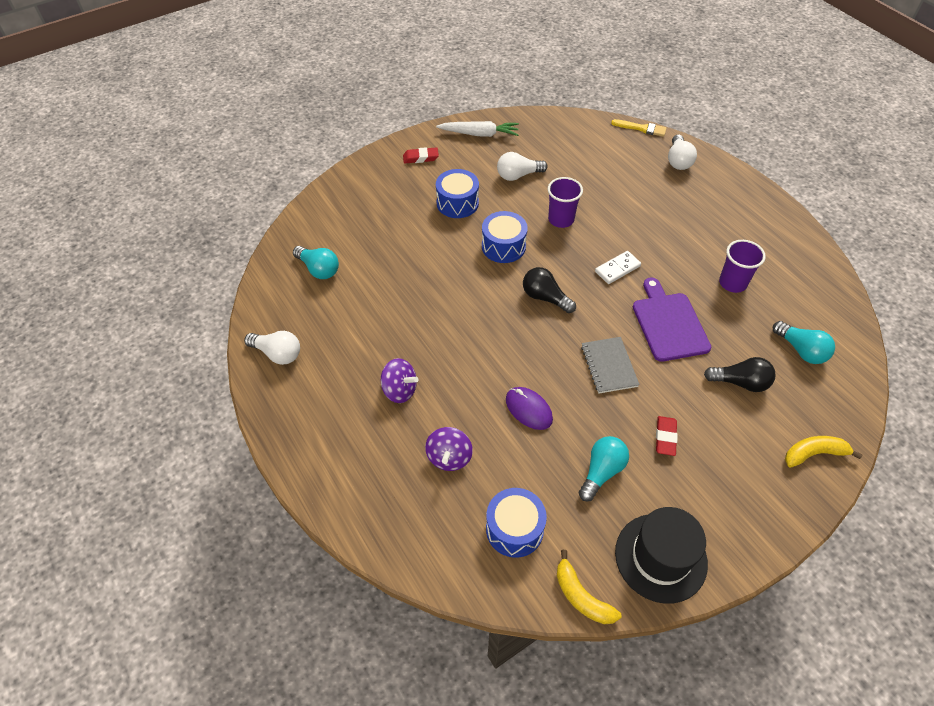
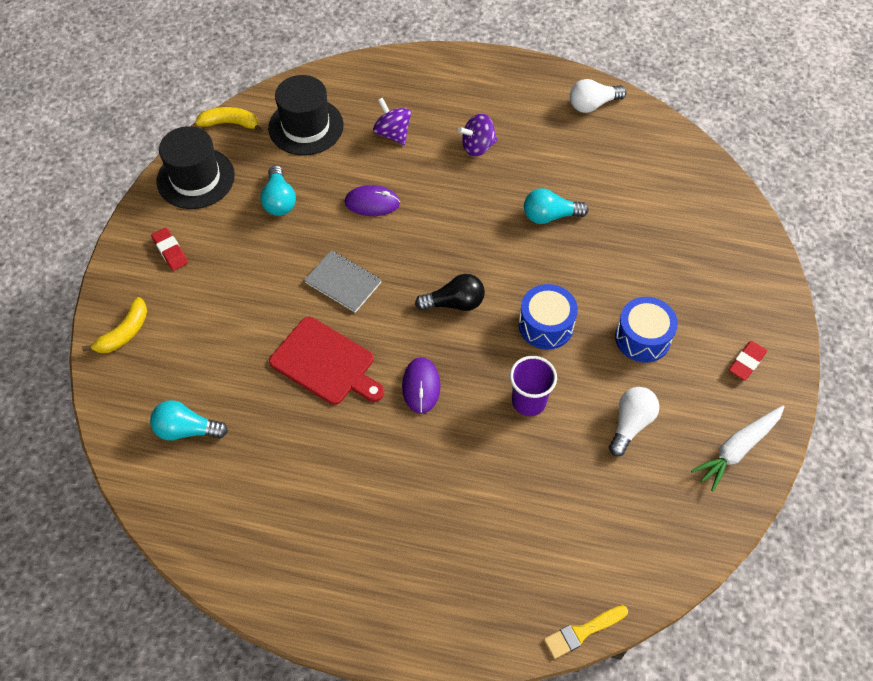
camera: 135 degrees right, 5 degrees up
turquoise light bulb [293,246,339,279] -> turquoise light bulb moved to [524,188,589,224]
blue drum [486,488,547,558] -> black hat [268,75,344,155]
white domino [595,251,641,284] -> purple mouse [402,357,441,414]
purple cutting board [633,278,711,362] -> red cutting board [269,317,384,405]
red eraser [656,416,678,456] -> red eraser moved to [151,228,188,271]
white light bulb [668,134,697,170] -> none
black light bulb [704,357,776,392] -> none
purple cup [719,240,766,293] -> none

